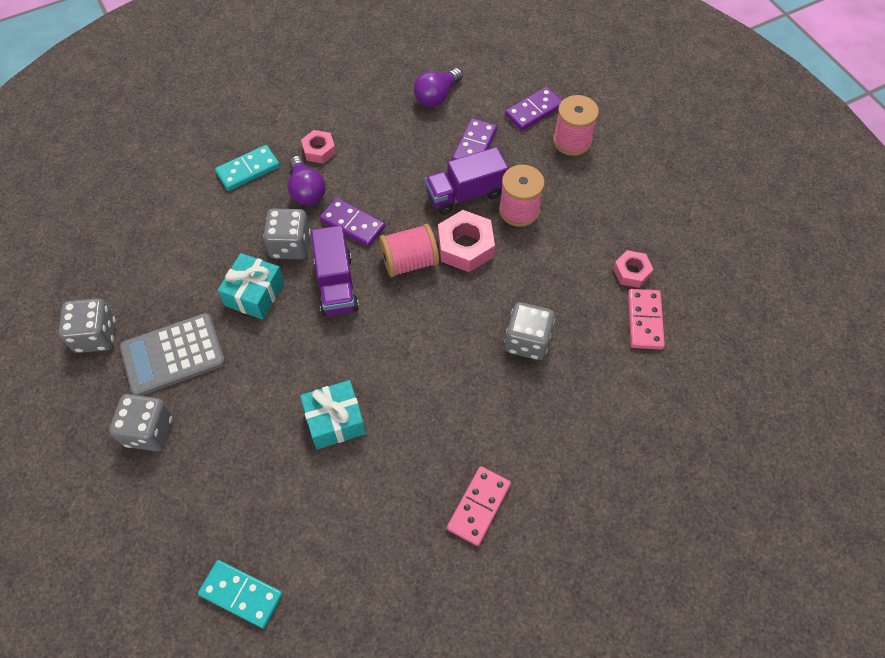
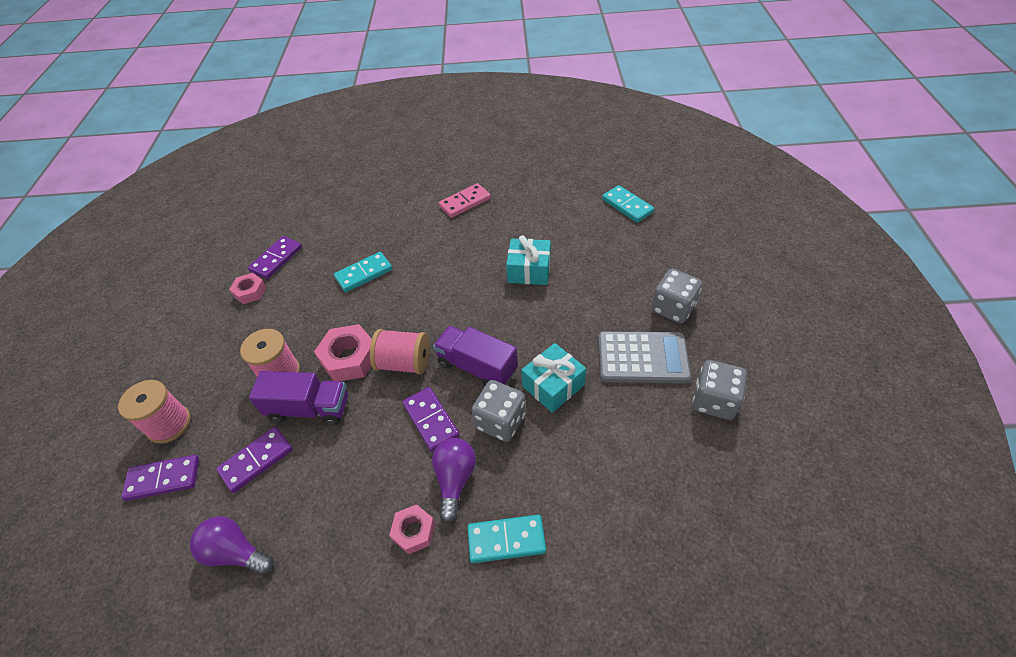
camera: 150 degrees left, 10 degrees down
purple truck [311,225,359,316] -> purple truck turned 75 degrees counterclockwise [433,326,518,385]
purple light bulb [414,68,463,107] -> purple light bulb turned 135 degrees counterclockwise [190,516,274,575]
grey dice [504,302,555,360] -> turquoise domino [334,252,393,292]
pink domino [628,289,665,349] -> purple domino [248,236,302,279]

